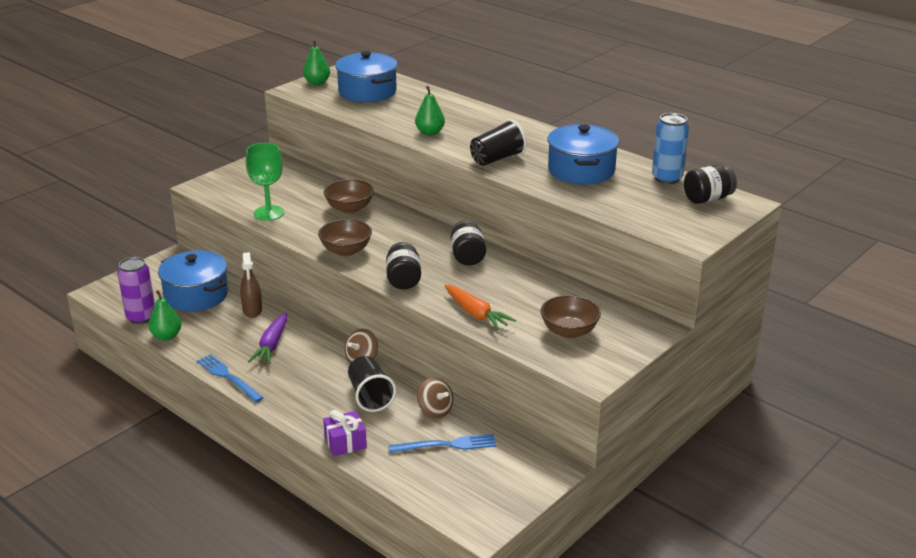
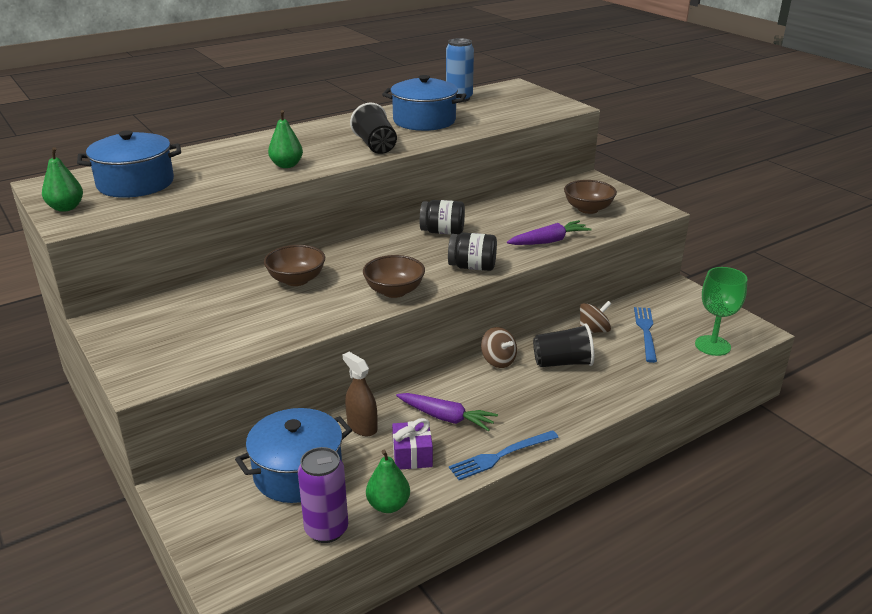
camera: 75 degrees left, 0 degrees up
brown spray bottle [240,252,262,318] -> brown spray bottle turned 135 degrees counterclockwise [343,352,378,436]
green goblet [246,143,284,221] -> green goblet moved to [695,267,748,356]
purple gift [323,410,367,456] -> purple gift moved to [392,418,433,470]
orange carrot [444,285,516,330] -> purple carrot [507,220,592,245]
black jar [684,165,737,204] -> none

